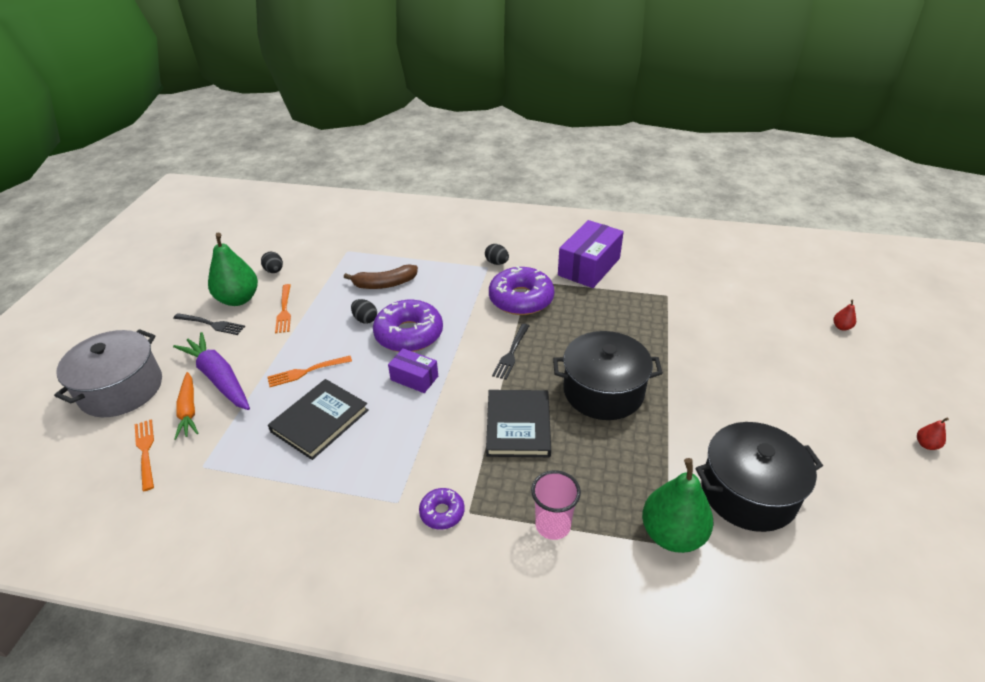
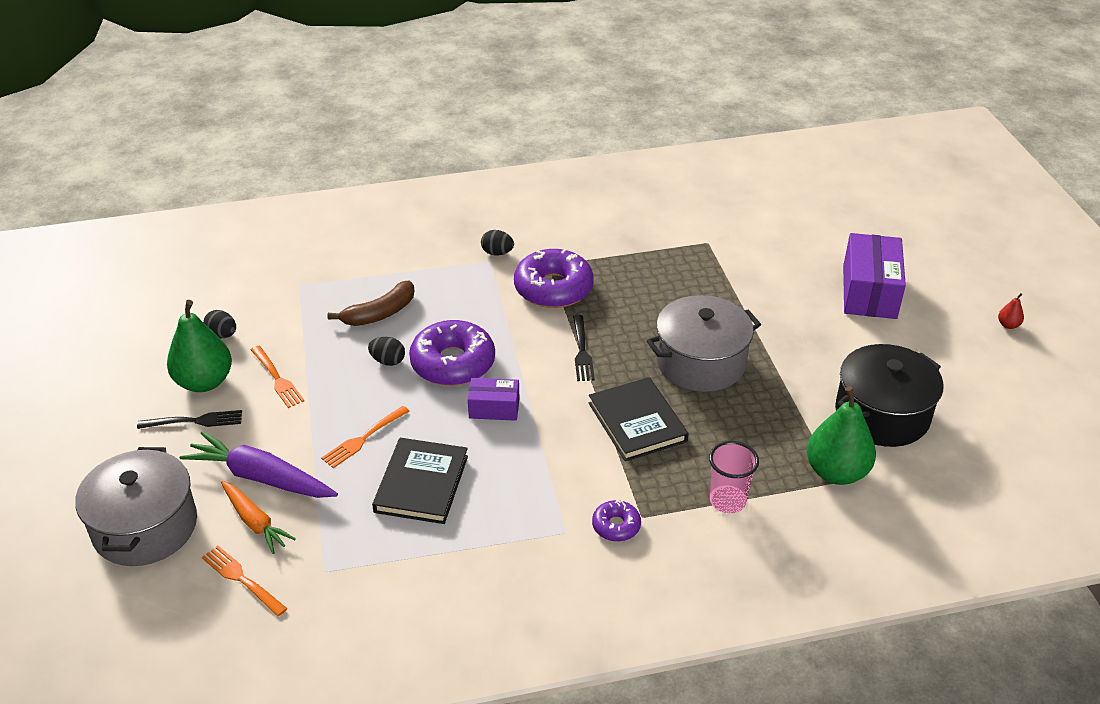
camera: 25 degrees left, 0 degrees up
black pot [553,331,663,420] -> grey pot [647,295,761,392]
purple box [558,220,624,288] -> purple box moved to [843,233,906,319]
red pear [833,300,856,330] -> none

